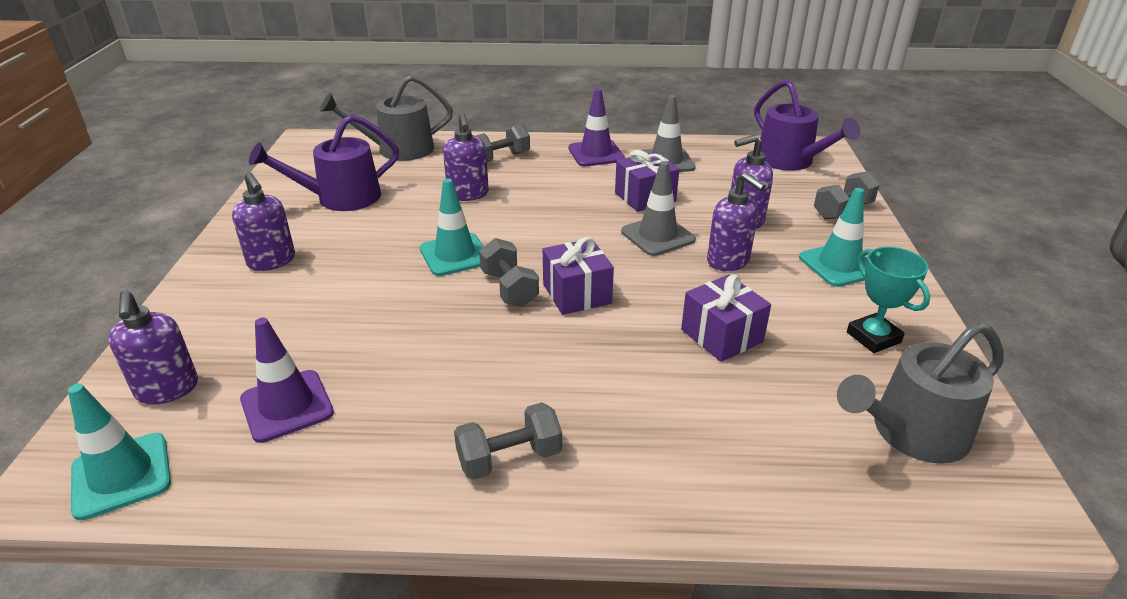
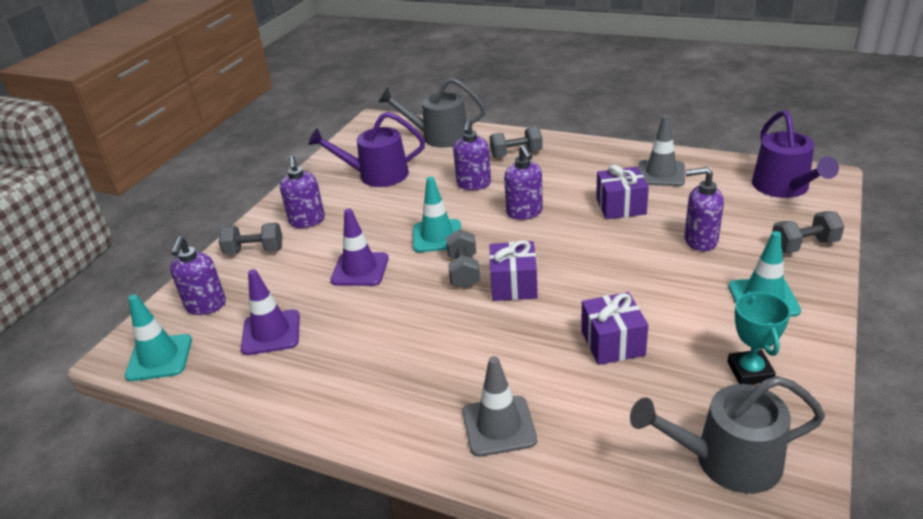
camera: 25 degrees right, 0 degrees up
grey dumbbell [454,402,562,480] -> grey dumbbell moved to [219,223,282,255]
purple traffic cone [569,88,625,166] -> purple traffic cone moved to [330,209,389,286]
grey traffic cone [621,161,696,256] -> grey traffic cone moved to [463,356,537,457]
purple soap dispenser [707,172,766,271] -> purple soap dispenser moved to [504,145,543,220]

